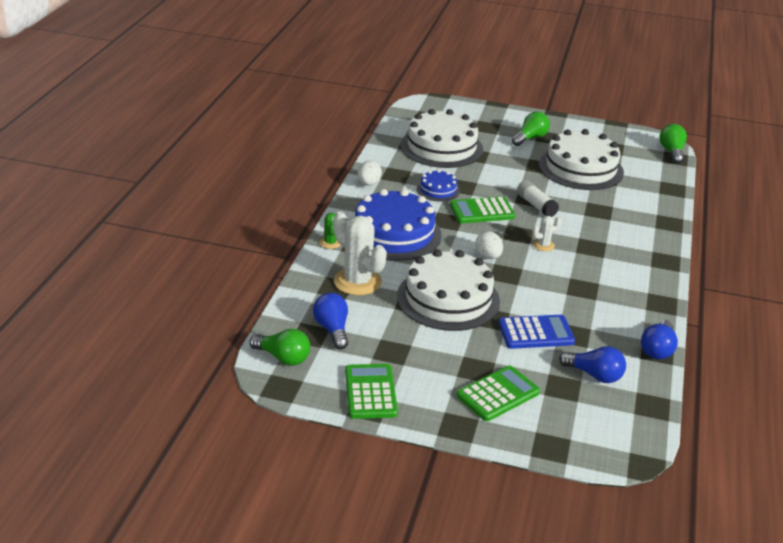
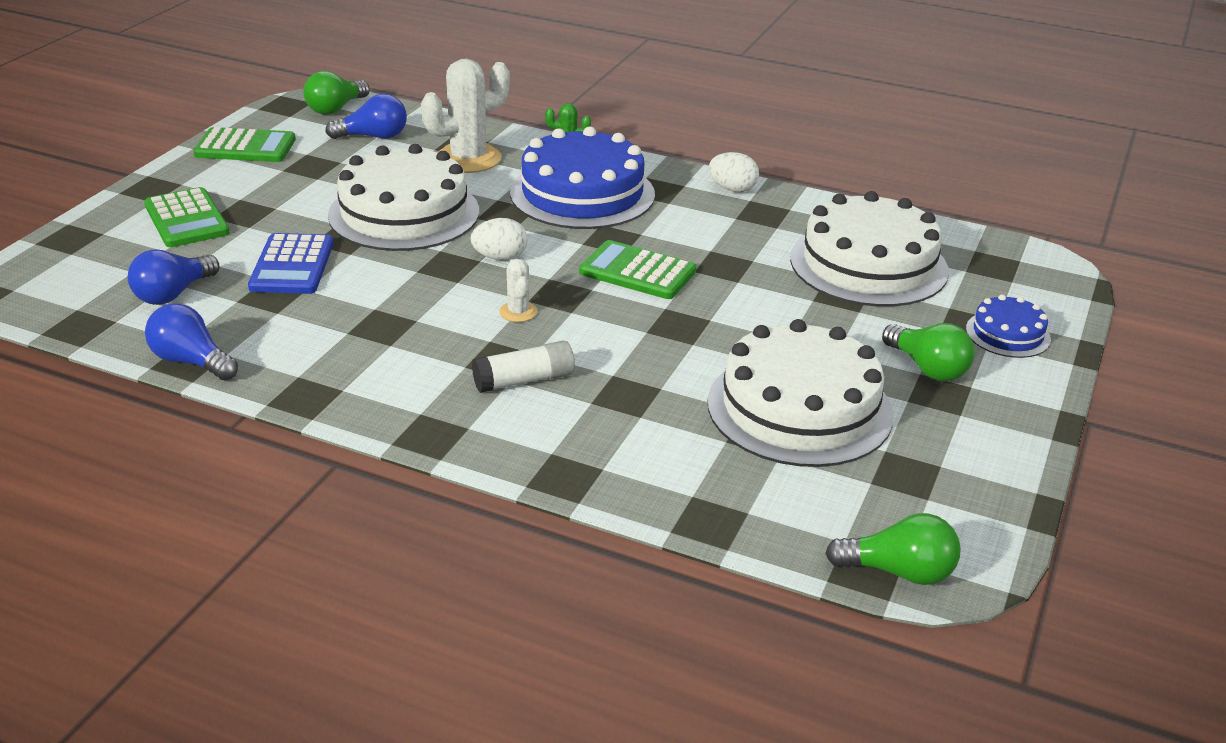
camera: 100 degrees right, 0 degrees up
blue cake [417,170,460,202] -> blue cake moved to [966,294,1051,358]
green calculator [450,196,515,223] -> green calculator turned 60 degrees counterclockwise [579,240,696,299]
white glue stick [517,180,559,217] -> white glue stick moved to [472,341,575,393]

